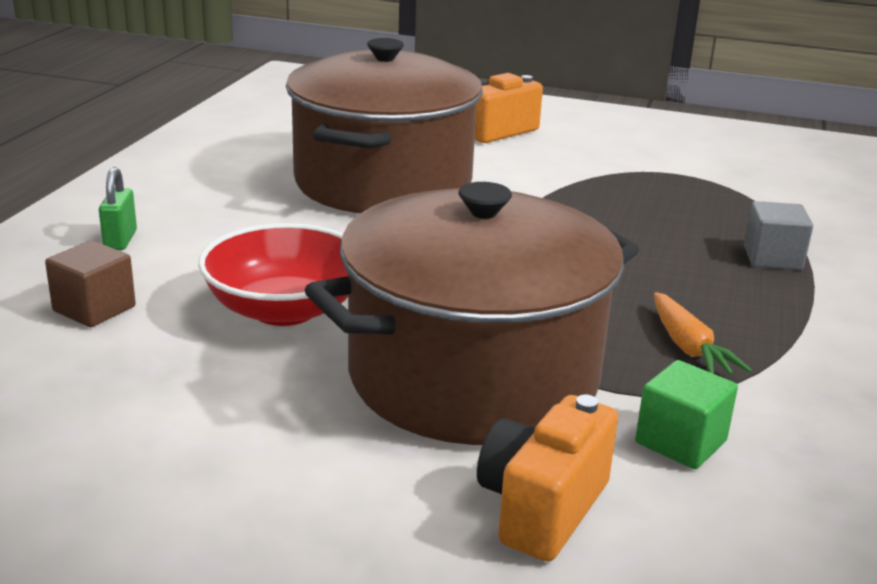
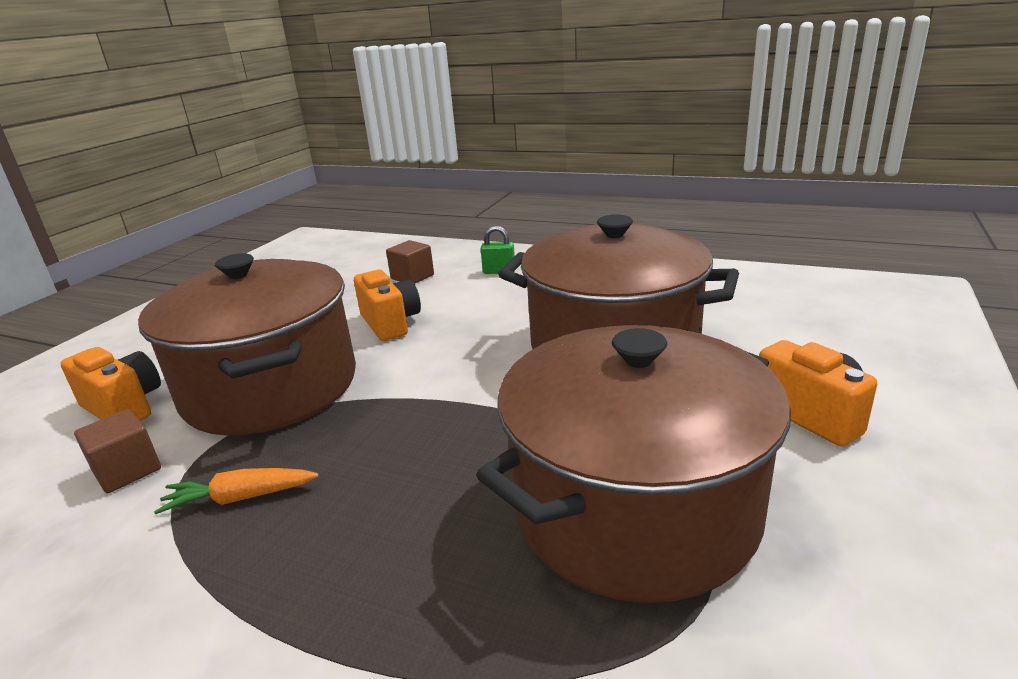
camera: 100 degrees right, 0 degrees up
red bowl [198,223,348,326] -> orange camera [354,270,421,341]
green cube [635,360,738,469] -> brown cube [74,409,161,493]
grey cube [744,201,813,270] -> none
none -> brown pot [476,325,791,603]

